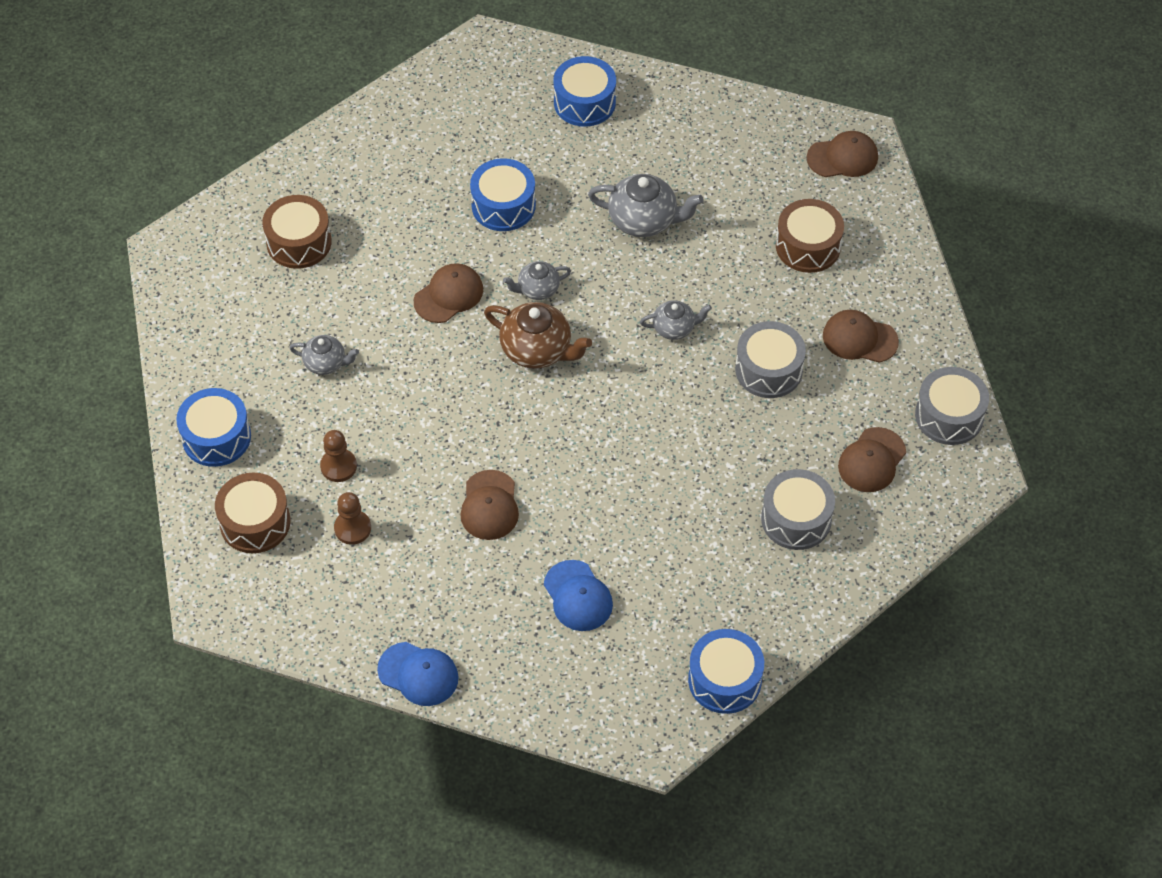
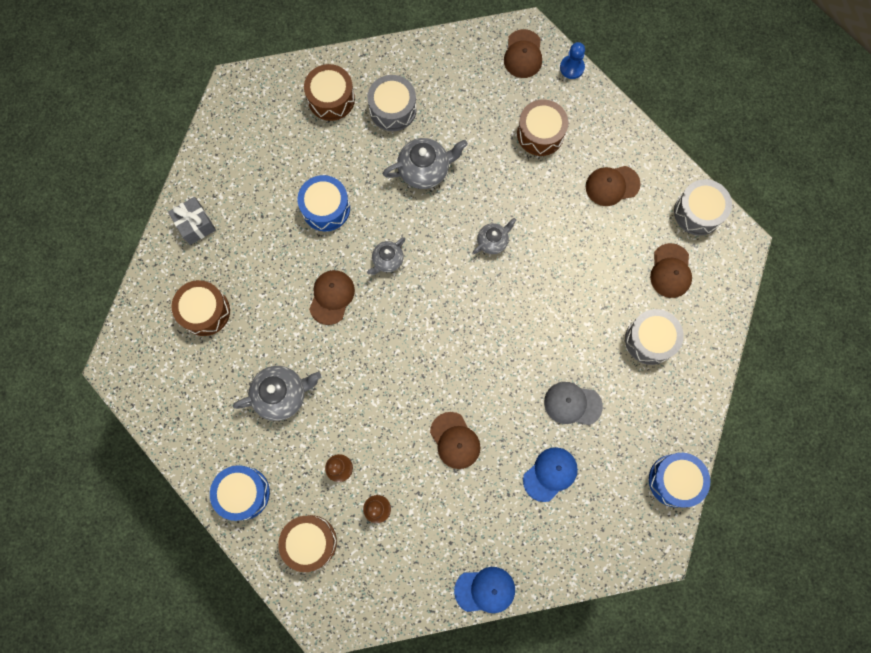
camera: 30 degrees left, 20 degrees up
grey teapot [289,335,359,375] -> grey teapot [233,366,321,421], size x1.67
brown teapot [484,302,592,369] -> none
blue cap [544,560,613,631] -> blue cap turned 75 degrees counterclockwise [523,447,578,502]
blue drum [553,56,616,127] -> brown drum [304,64,355,121]
grey drum [735,321,806,398] -> grey drum moved to [367,75,417,131]
brown cap [807,131,878,177] -> brown cap turned 135 degrees clockwise [504,29,542,78]
none -> grey gift [168,197,216,245]
none -> grey cap [544,382,603,425]
none -> blue pawn [560,42,585,79]

